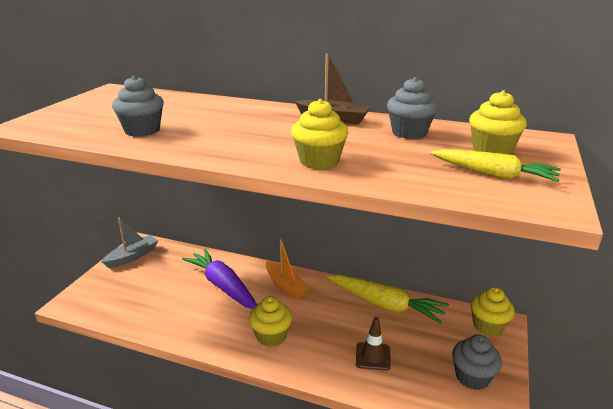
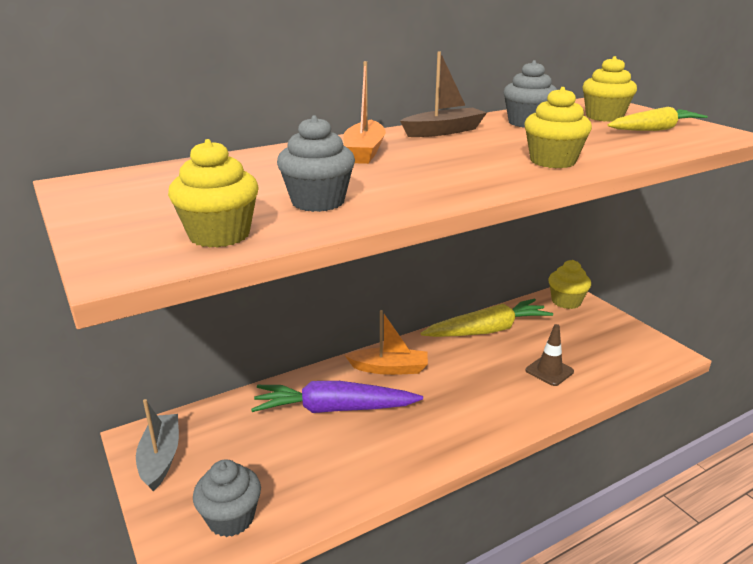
camera: 50 degrees left, 0 degrees up
yellow cupcake [249,296,292,347] -> yellow cupcake moved to [168,139,259,248]
grey cupcake [452,335,502,390] -> grey cupcake moved to [193,459,261,537]
none -> orange boat [343,61,386,164]

